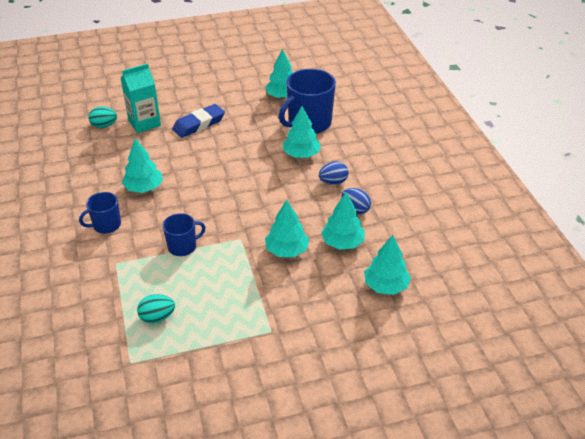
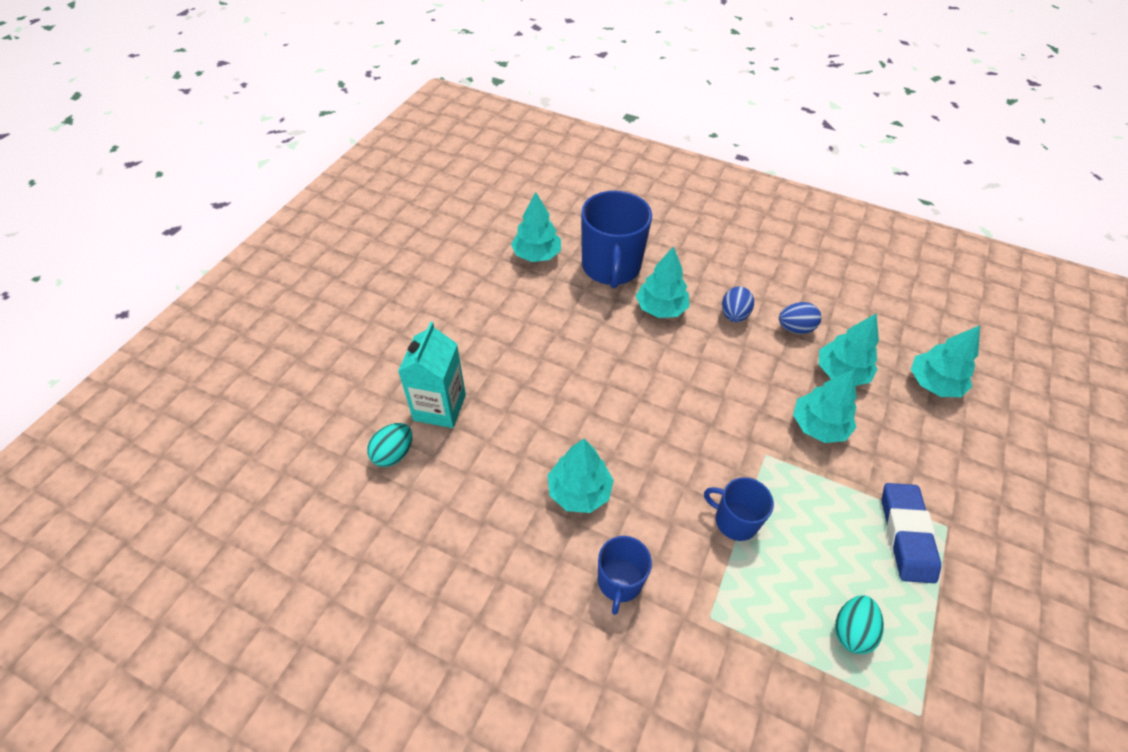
camera: 50 degrees left, 10 degrees up
blue mug [163,213,206,256] -> blue mug turned 75 degrees counterclockwise [704,477,774,541]
blue eraser [172,104,225,138] -> blue eraser moved to [882,483,941,583]

